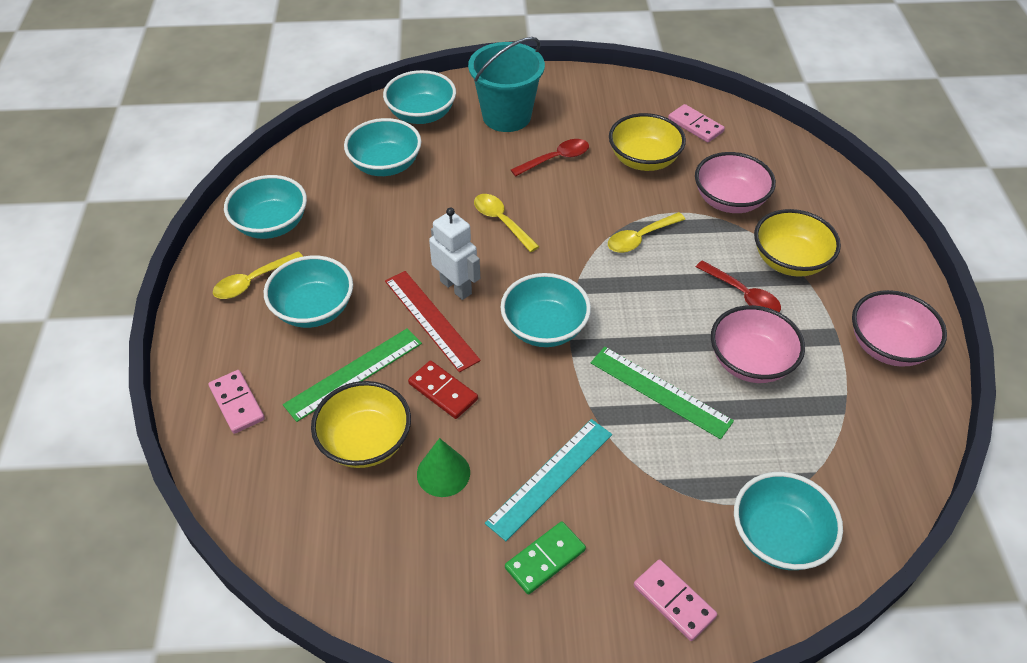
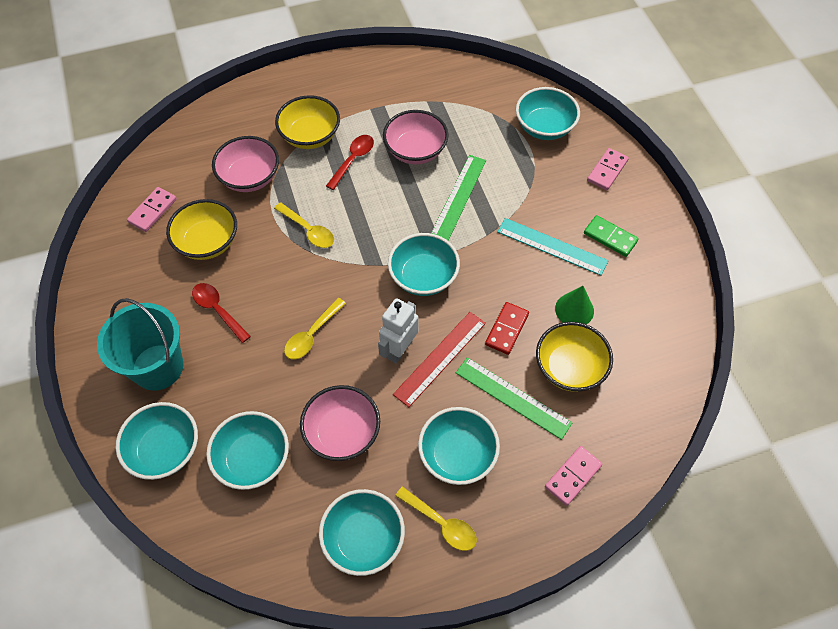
camera: 105 degrees left, 10 degrees up
pink bowl [852,290,947,367] -> pink bowl moved to [300,385,380,461]

